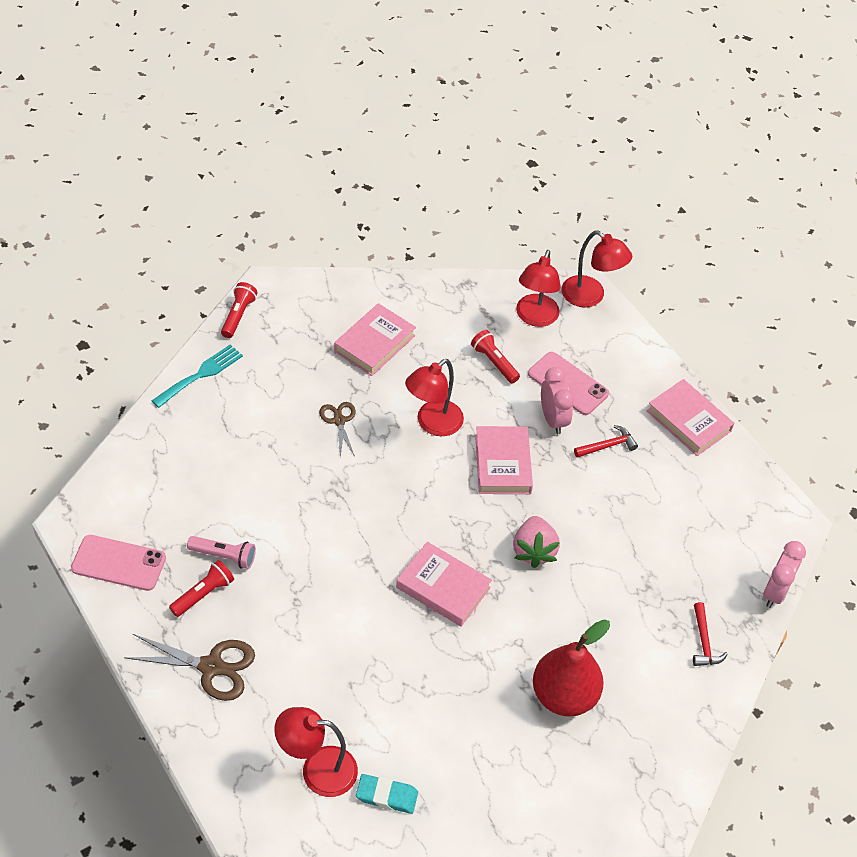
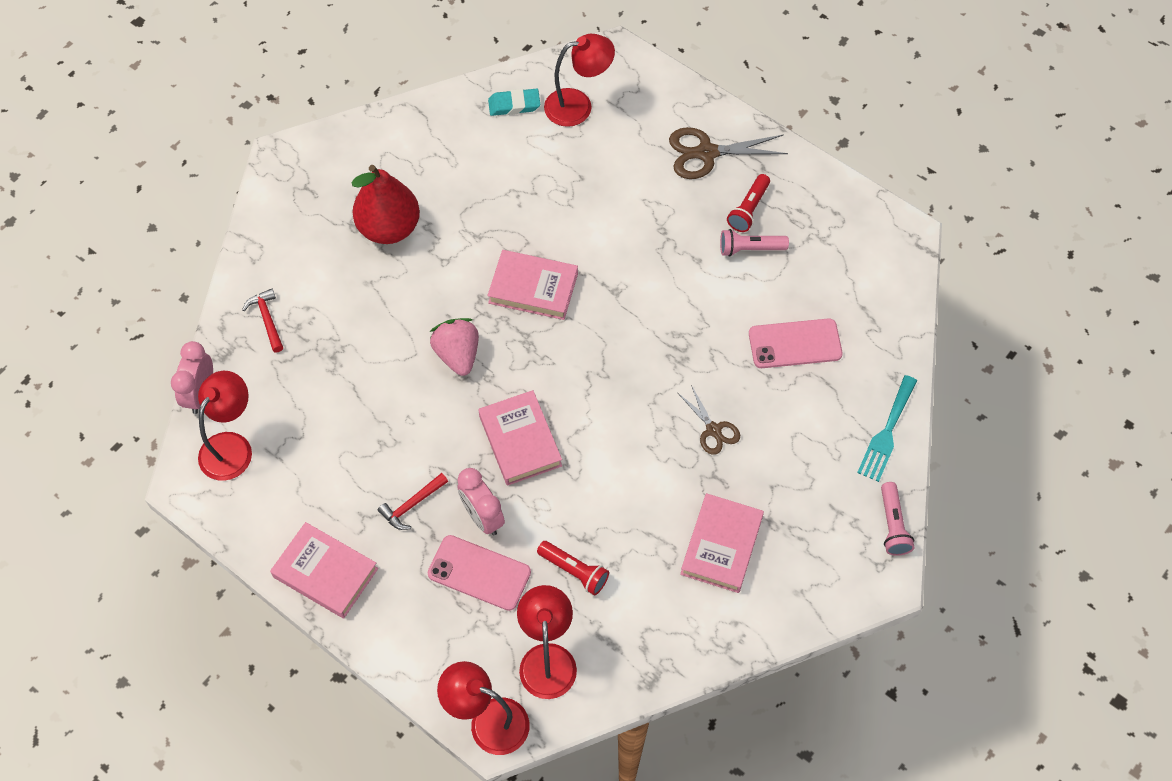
camera: 165 degrees right, 10 degrees up
pink phone [71,535,166,591] -> pink phone moved to [749,318,843,368]
red flashlight [221,282,258,338] -> pink flashlight [881,482,914,556]
red lamp [405,359,464,436] -> red lamp moved to [198,371,252,481]

